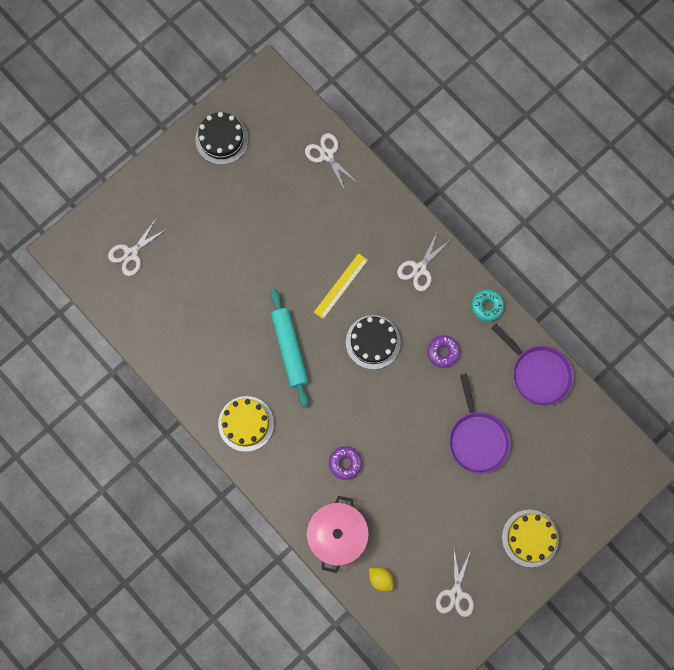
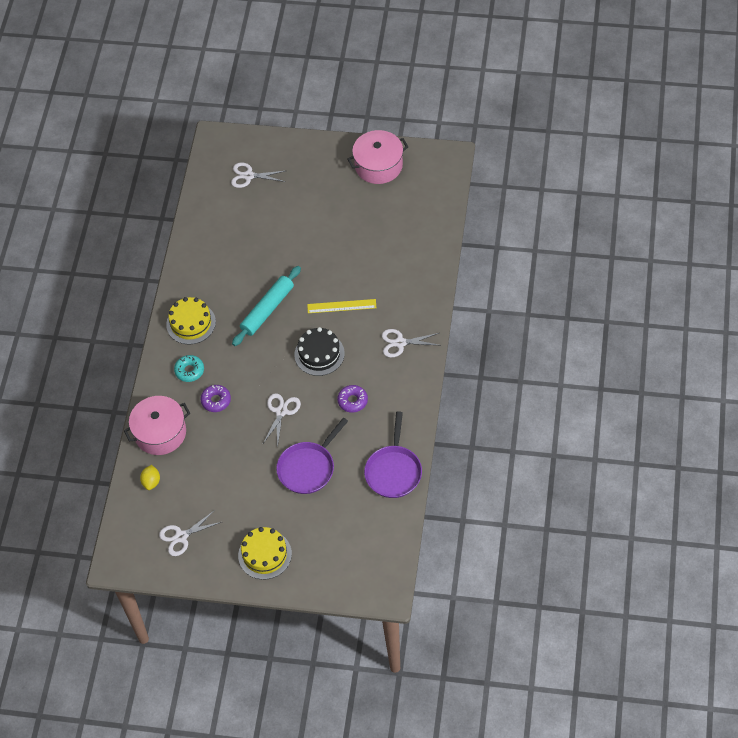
camera: 55 degrees right, 20 degrees down
black cake [195,112,249,165] -> pink pot [347,130,408,184]
white scissors [305,133,359,191] -> white scissors moved to [262,393,301,448]
turquoise donut [471,289,504,322] -> turquoise donut moved to [174,355,204,382]

